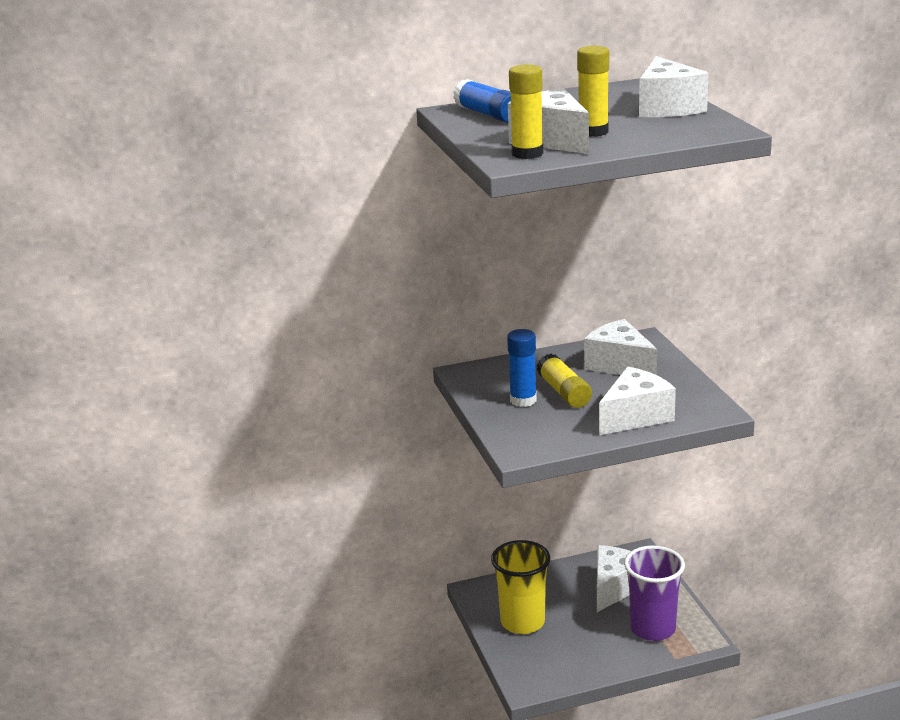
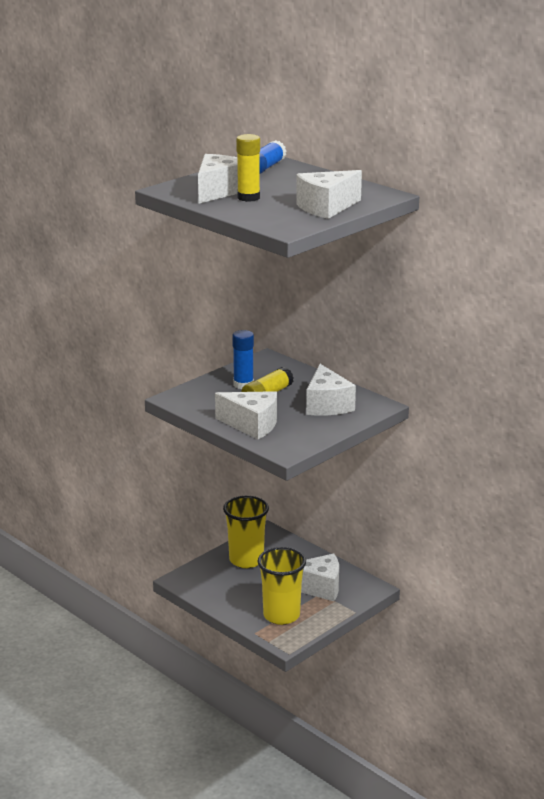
camera: 60 degrees right, 0 degrees up
yellow glue stick [509,64,544,159] -> none
white cheese [584,319,657,375] -> white cheese turned 150 degrees clockwise [306,364,356,416]
purple cup [624,545,685,641] -> yellow cup [258,547,306,625]

